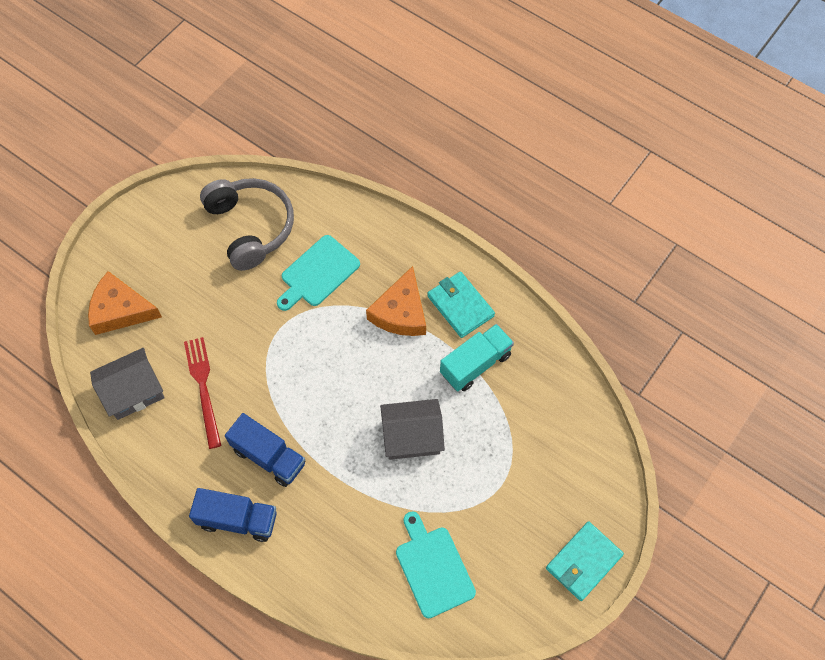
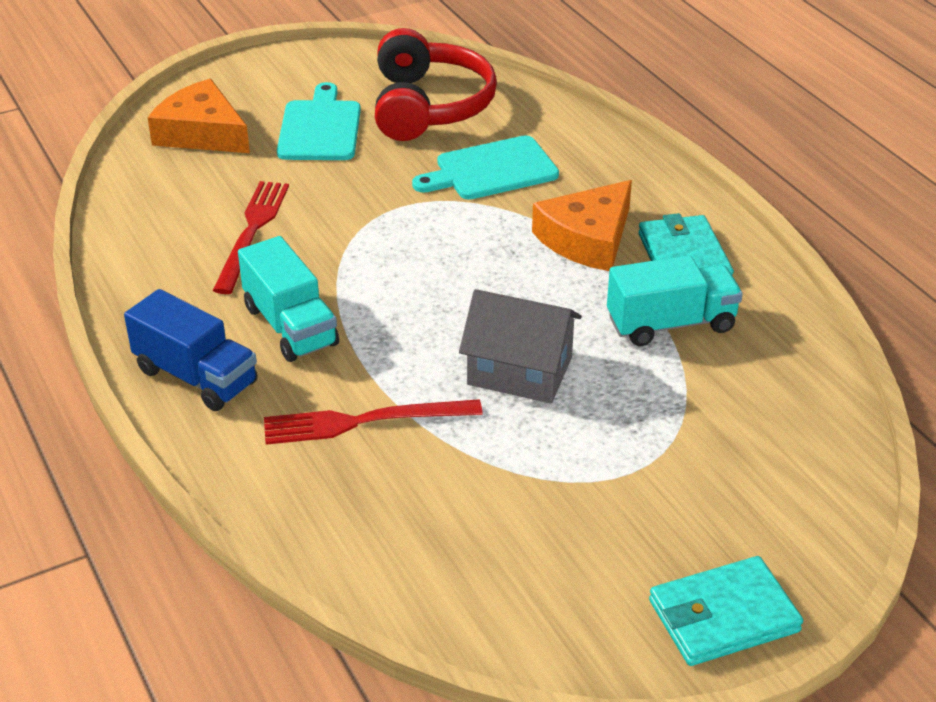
camera: 25 degrees right, 25 degrees down
grey house [90,348,165,420] -> none
grey headphones [200,178,294,271] -> red headphones [375,28,497,141]
blue truck [225,413,306,487] -> turquoise truck [238,236,339,362]
turquoise cutting board [396,511,476,618] -> turquoise cutting board moved to [277,82,361,160]
none -> red fork [264,399,483,445]

